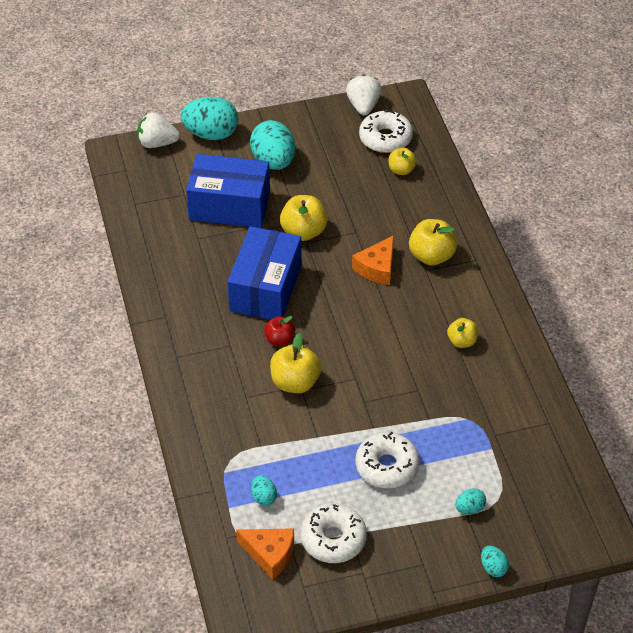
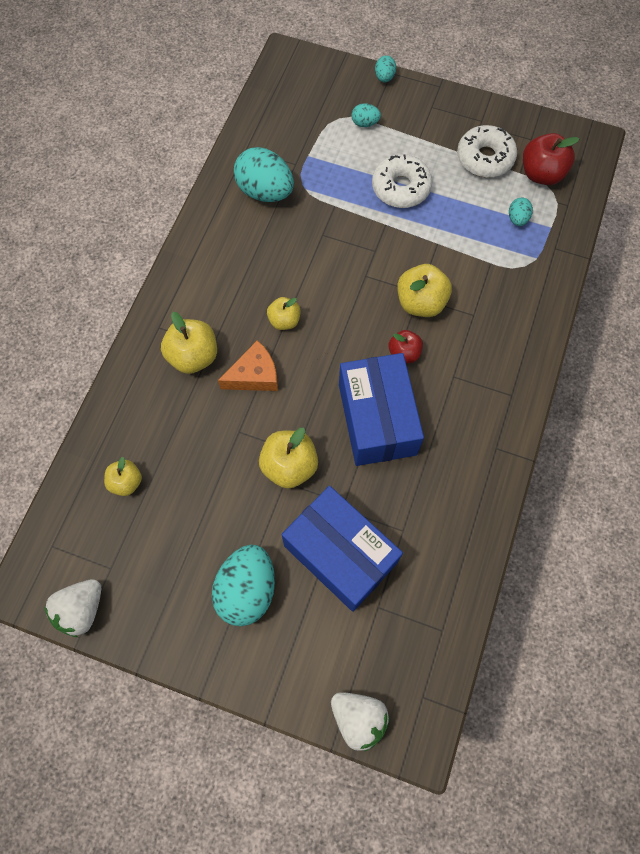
camera: 145 degrees left, 20 degrees up
turquoise egg [180,97,238,140] -> turquoise egg moved to [234,147,294,202]
blue box [228,226,302,320] -> blue box turned 60 degrees counterclockwise [339,353,424,466]
orange cheese [236,528,294,579] -> red apple [523,133,579,185]
white donut [359,110,413,153] -> none
yellow apple [447,318,478,348] -> yellow apple moved to [267,297,301,330]

